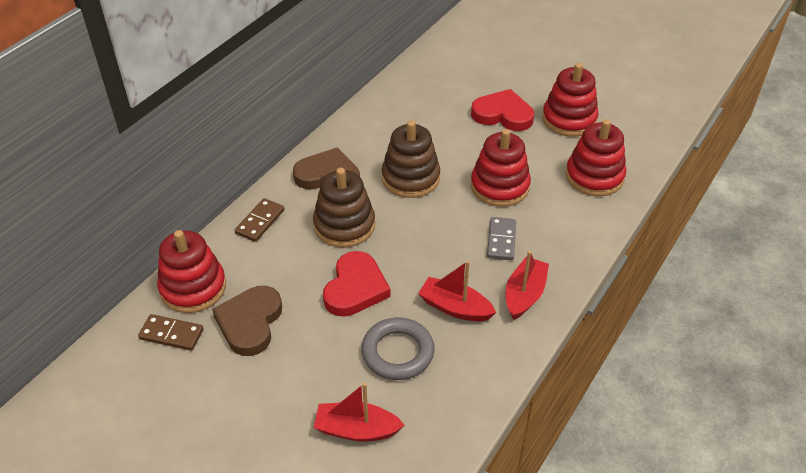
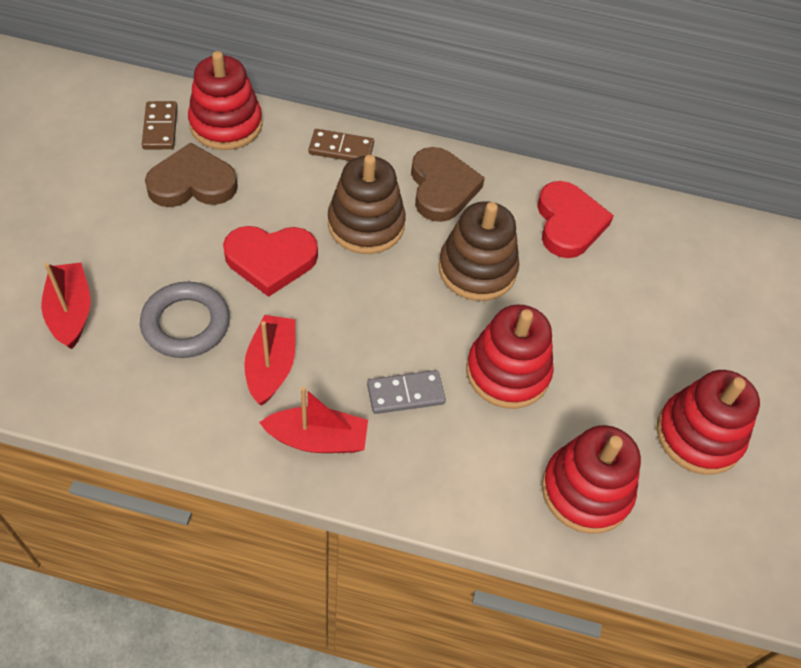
camera: 65 degrees right, 10 degrees up
red heart [471,89,534,131] -> red heart moved to [537,181,614,258]

